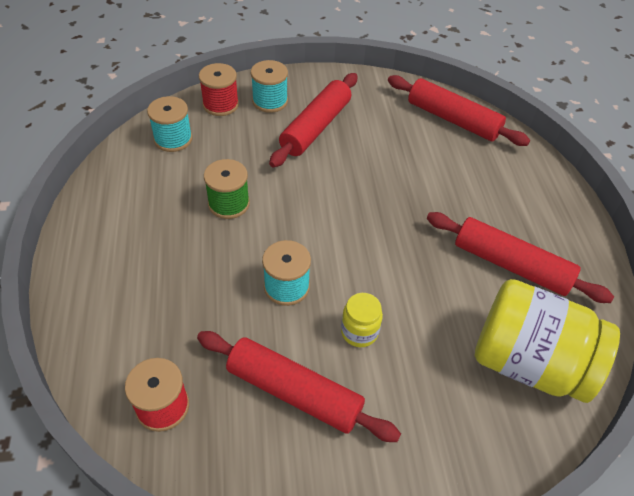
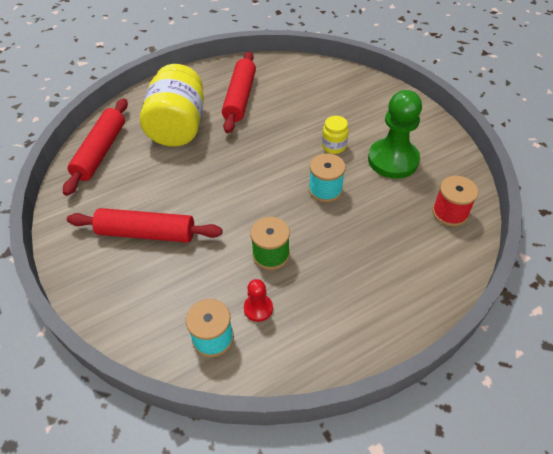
camera: 110 degrees left, 0 degrees up
red rolling pin [197,331,401,442] -> green pawn [368,90,422,179]
red spool [199,63,239,116] -> none
turquoise spool [251,60,288,113] -> none
yellow jar [475,279,620,403] -> yellow jar moved to [140,64,204,147]
none -> red pawn [244,279,273,322]

